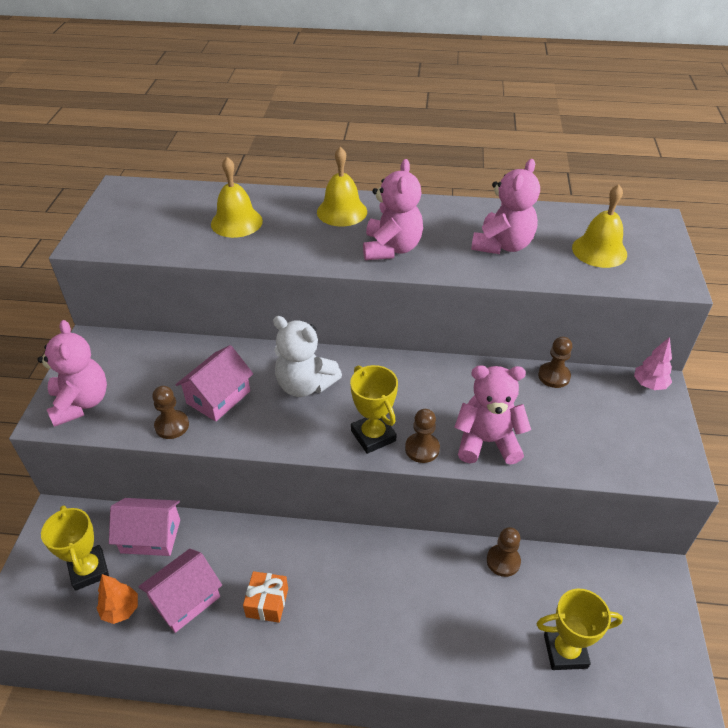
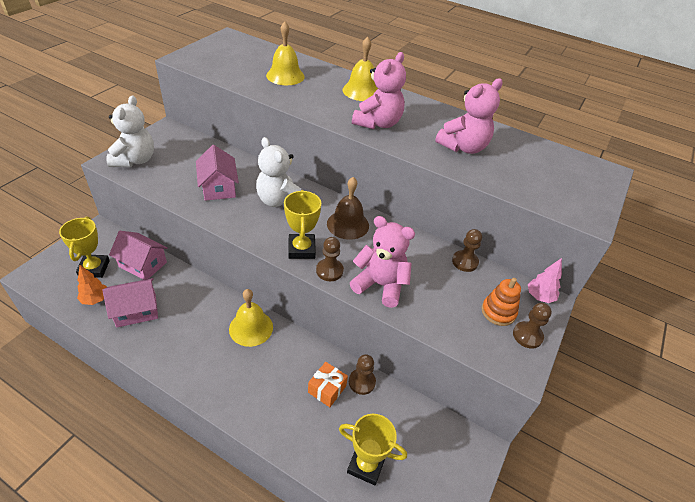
camera: 20 degrees right, 0 degrees up
pink teddy bear [37,320,107,427] -> white teddy bear [106,95,154,167]
brown pawn [152,386,189,439] -> brown pawn moved to [513,303,552,349]
pink house [175,345,253,422] -> pink house turned 75 degrees counterclockwise [196,145,239,201]
orange gift [243,571,288,623] -> orange gift moved to [308,362,348,407]
yellow bell [572,184,627,268] -> yellow bell moved to [229,289,273,347]
none -> brown bell [327,177,369,240]
none -> orange stacking toy [481,278,521,326]

